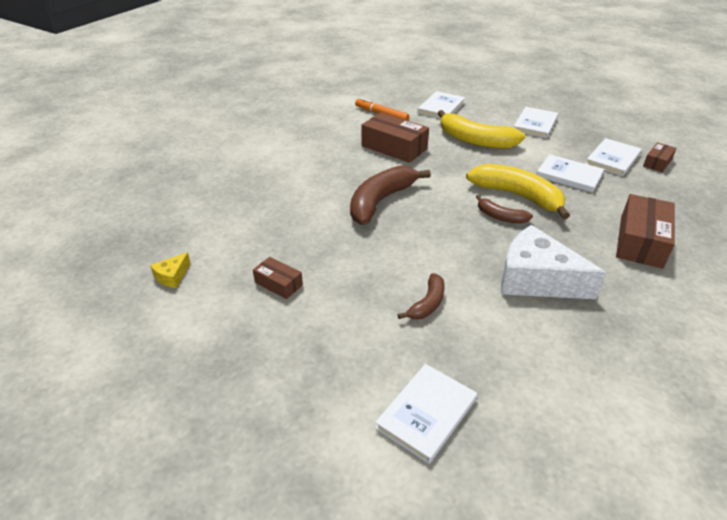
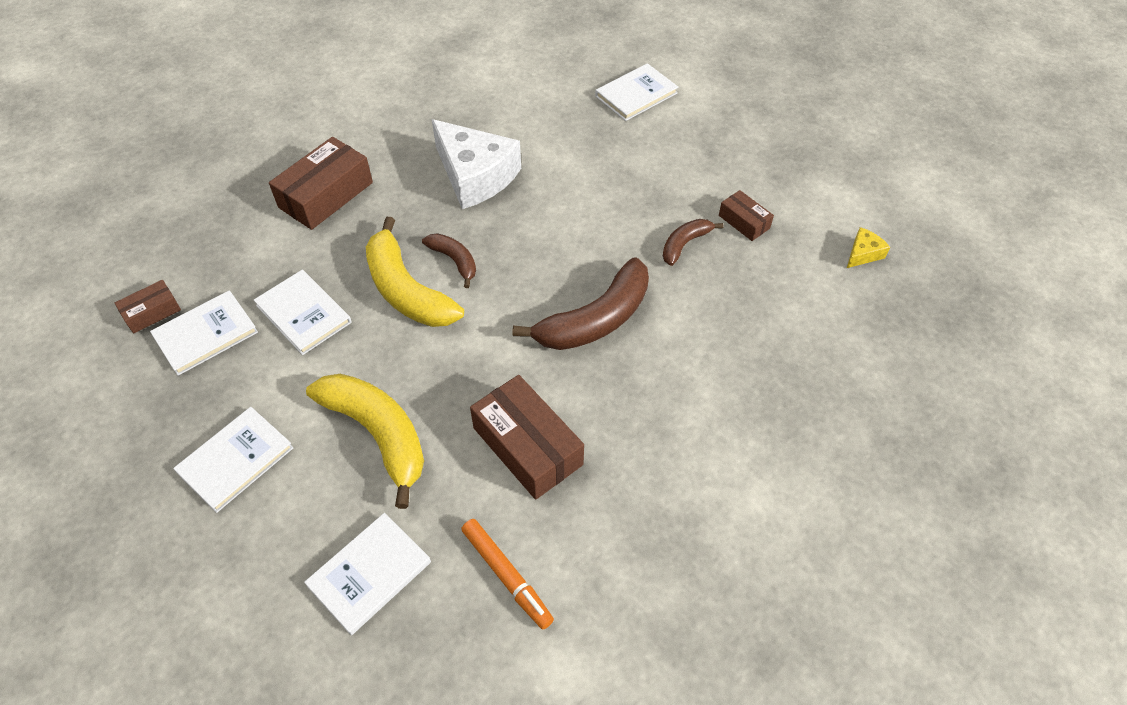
camera: 165 degrees left, 15 degrees up
brown banana [398,273,445,319] -> brown banana moved to [663,219,724,266]

